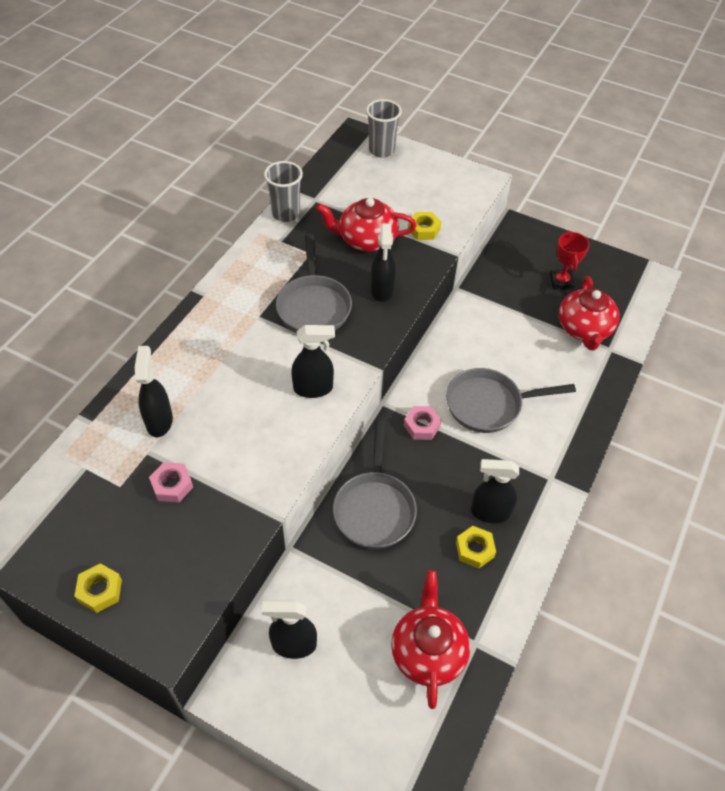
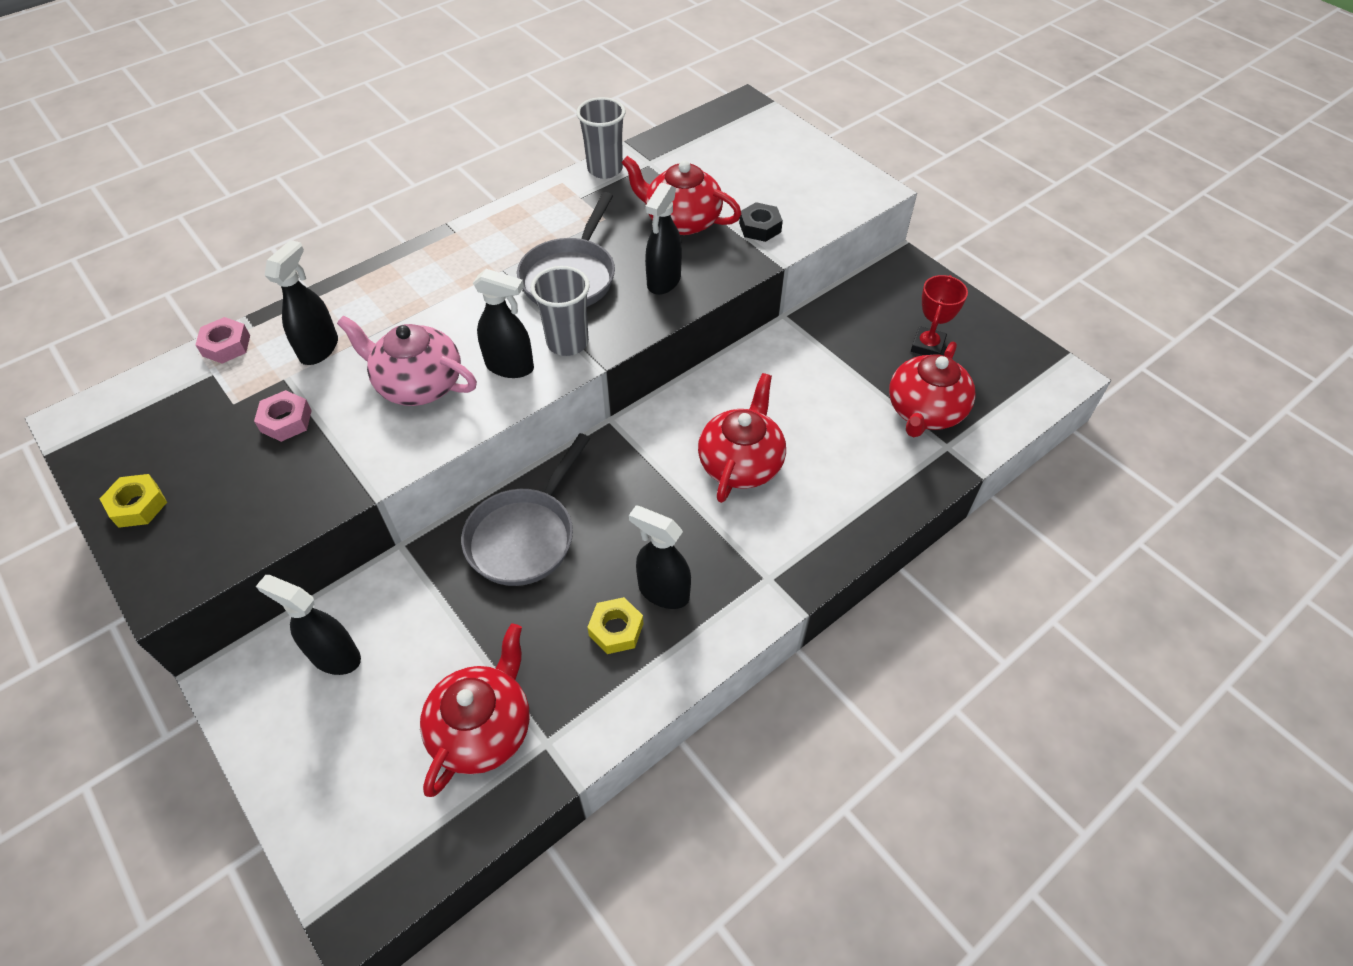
camera: 25 degrees right, 0 degrees up
grey cup [366,99,402,158] -> grey cup moved to [531,266,590,356]
pink nut [404,406,441,440] -> pink nut moved to [195,317,250,364]
yellow nut [408,212,441,240] -> black nut [739,202,783,242]
grey pan [446,368,576,433] -> red teapot [698,373,786,503]
none -> pink teapot [337,315,477,406]

